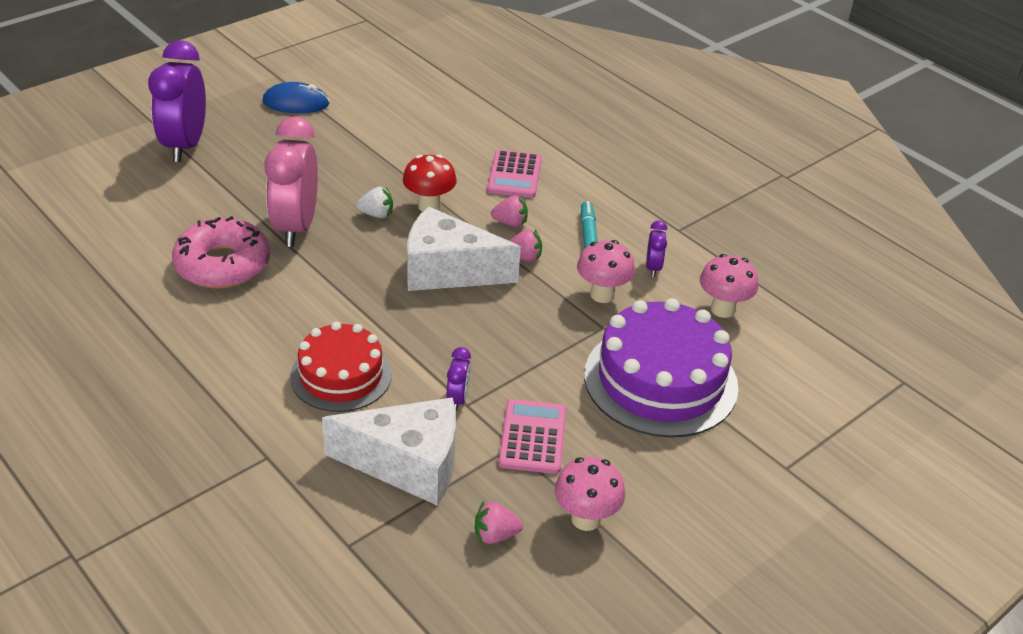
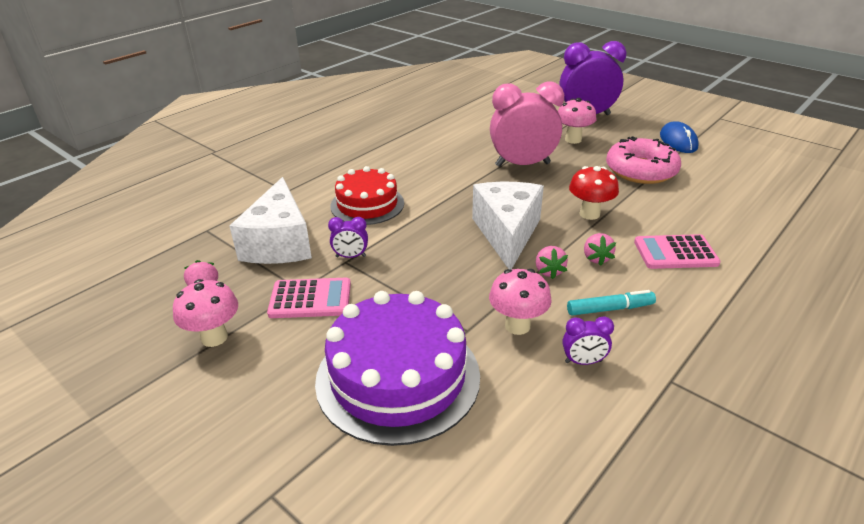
camera: 85 degrees right, 5 degrees down
pink donut [172,216,270,289] -> pink donut moved to [606,136,681,184]
white strawberry [356,187,393,218] -> none
pink mushroom [700,254,758,318] -> pink mushroom moved to [558,98,596,144]

